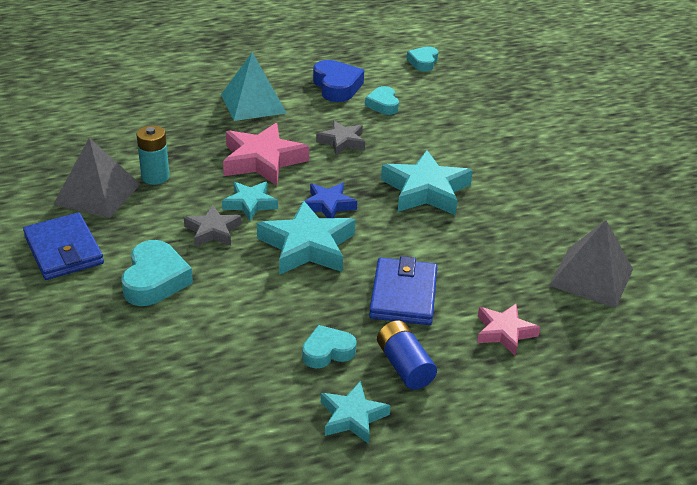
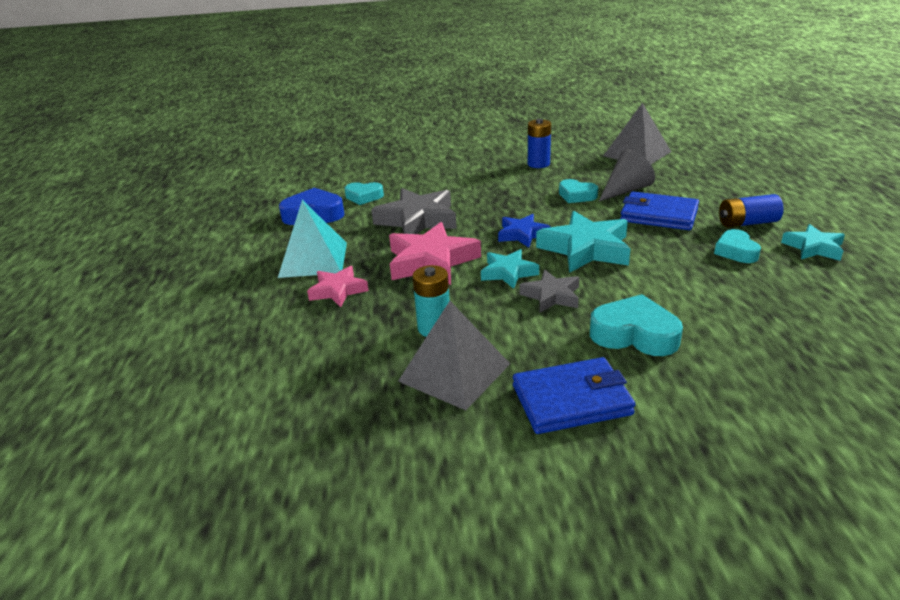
camera: 70 degrees left, 5 degrees down
grey star [316,120,365,155] -> grey star [371,188,457,234], size x1.70
turquoise star [381,150,473,215] -> none
turquoise heart [407,46,438,72] -> turquoise heart moved to [559,179,598,203]
pink star [477,304,540,356] -> pink star moved to [307,266,369,307]
none -> blue battery [528,119,551,168]
none -> grey cone [599,149,655,201]

